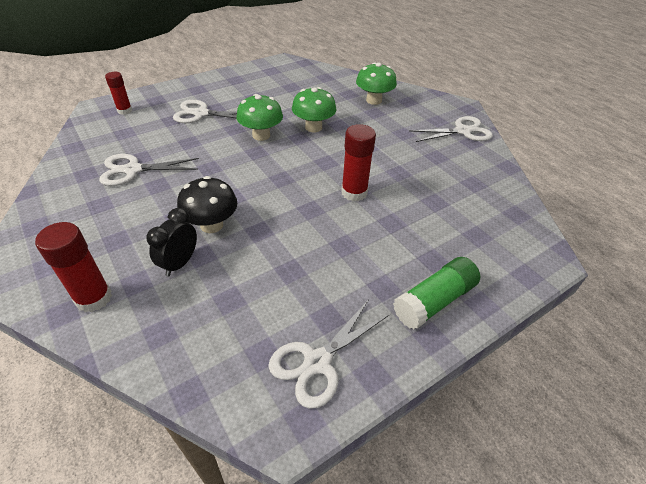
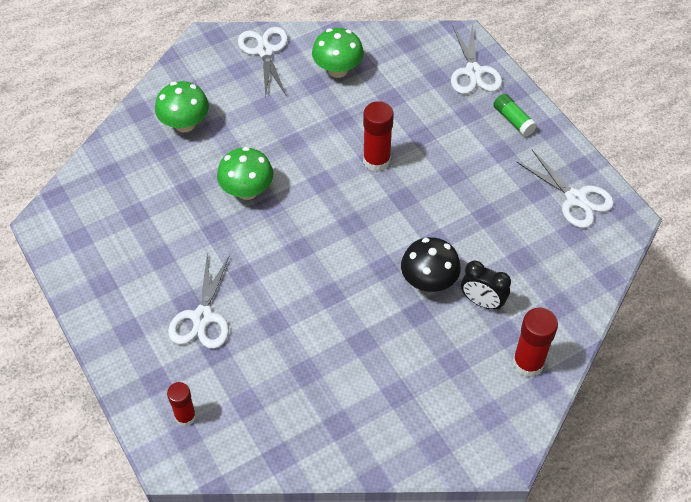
camera: 85 degrees left, 10 degrees up
white scissors [99,154,199,186] -> white scissors moved to [451,23,502,94]
green mushroom [236,94,283,141] -> green mushroom moved to [312,28,364,78]
green glue stick [393,257,481,329] -> green glue stick [494,94,537,137], size x0.65

